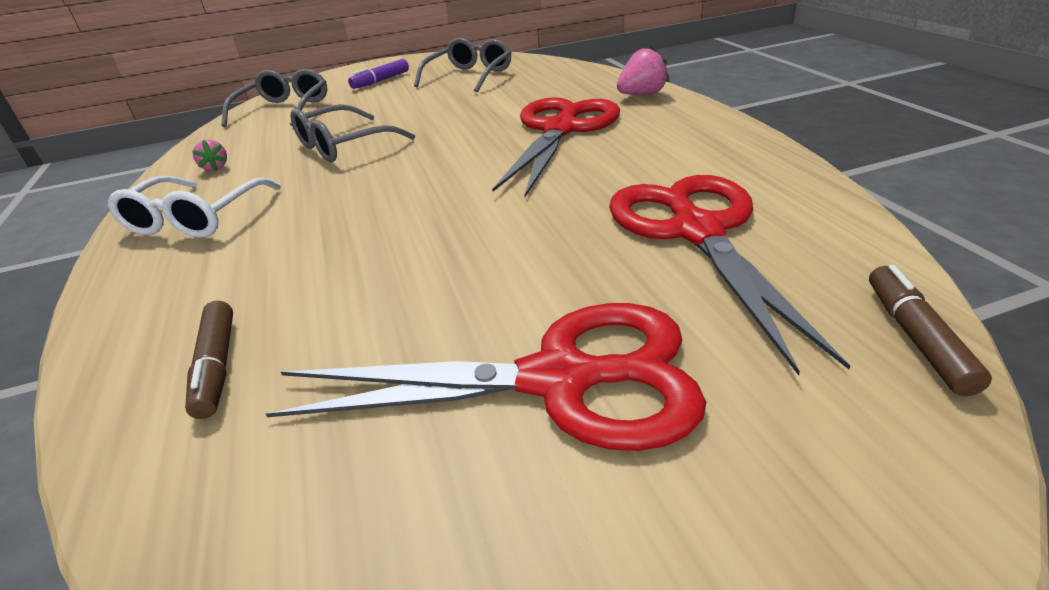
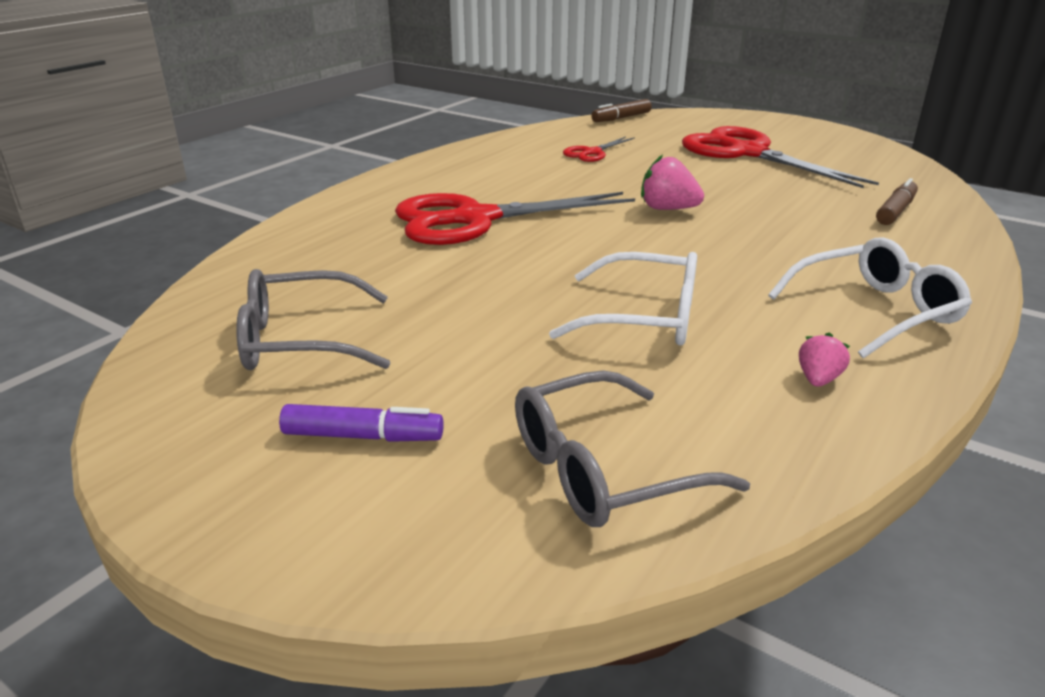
camera: 130 degrees left, 5 degrees down
grey glasses [290,104,415,162] -> white glasses [549,252,697,346]
red scissors [609,175,850,375] -> red scissors [563,136,635,162], size x0.47
pink strawberry [617,45,669,95] -> pink strawberry moved to [641,155,704,210]

